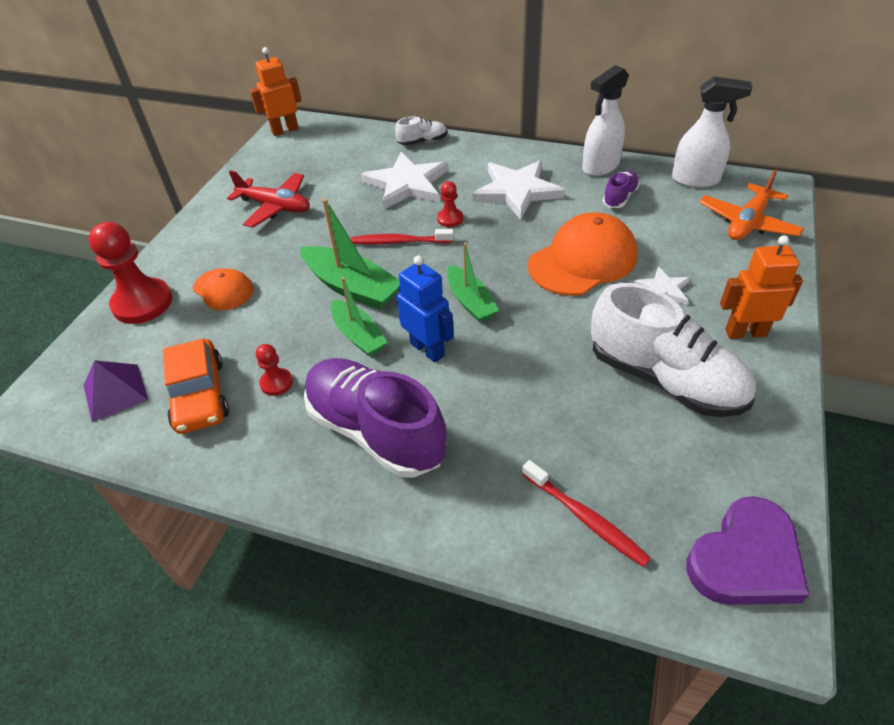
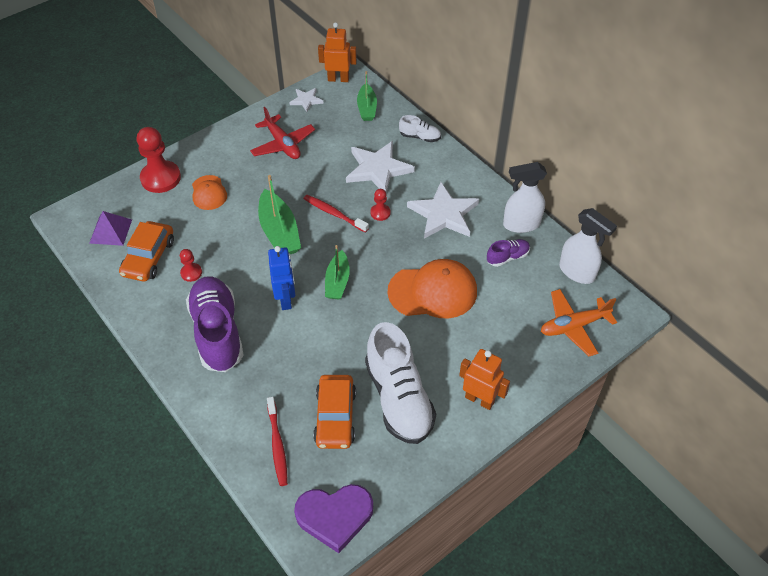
camera: 30 degrees right, 5 degrees up
green boat [331,277,388,357] -> green boat moved to [357,71,377,121]
white star [634,266,690,305] -> white star moved to [289,88,324,112]
none -> orange car [313,375,356,449]

